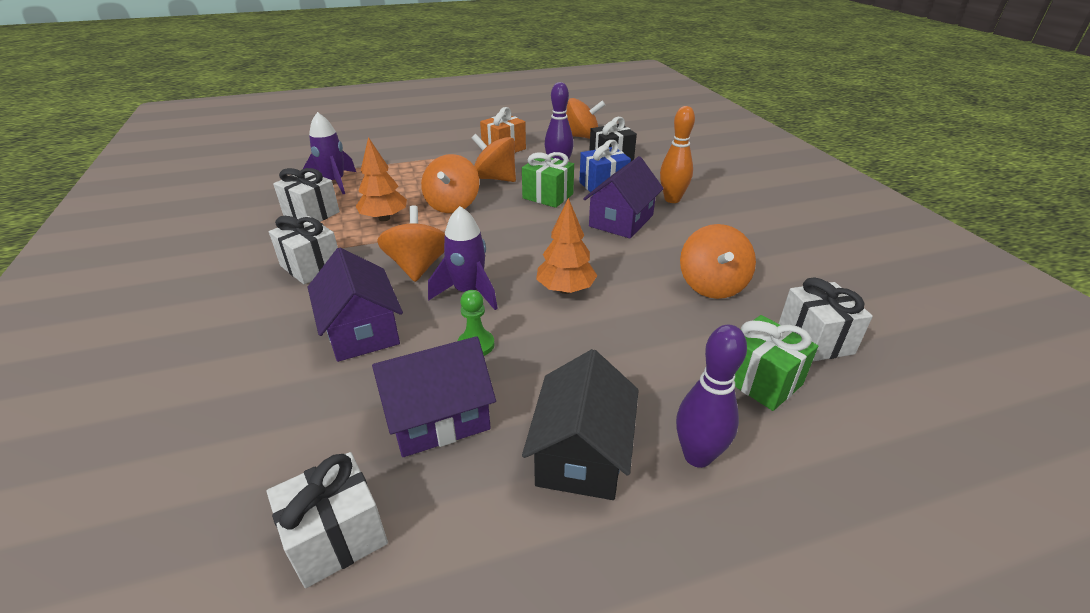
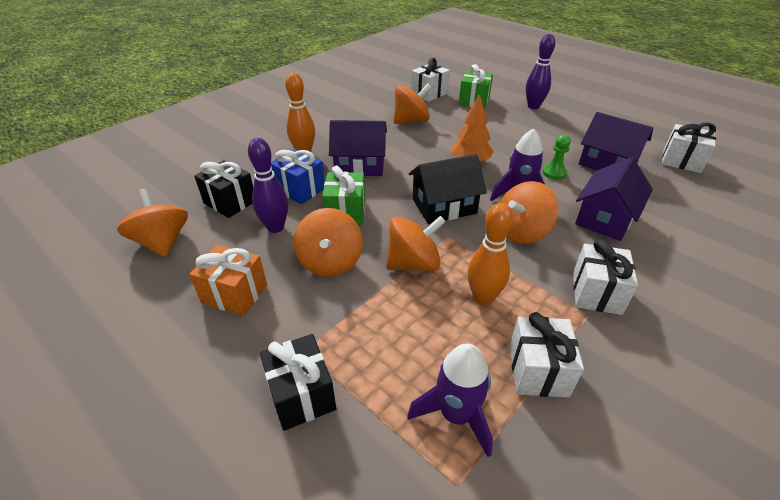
camera: 120 degrees left, 5 degrees up
orange tree [355,137,407,221] -> orange bowling pin [468,203,513,305]
black house [522,349,639,500] -> black house moved to [409,154,487,224]
none -> black gift [260,334,336,431]

